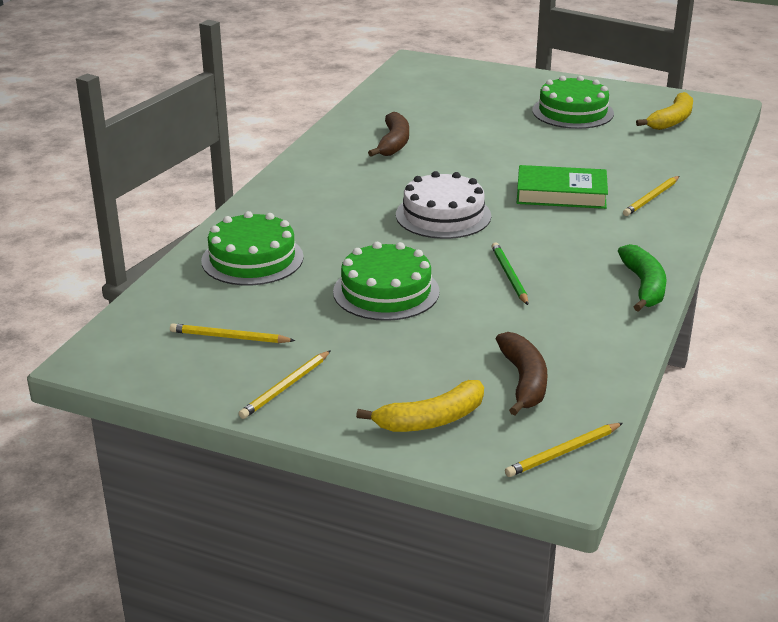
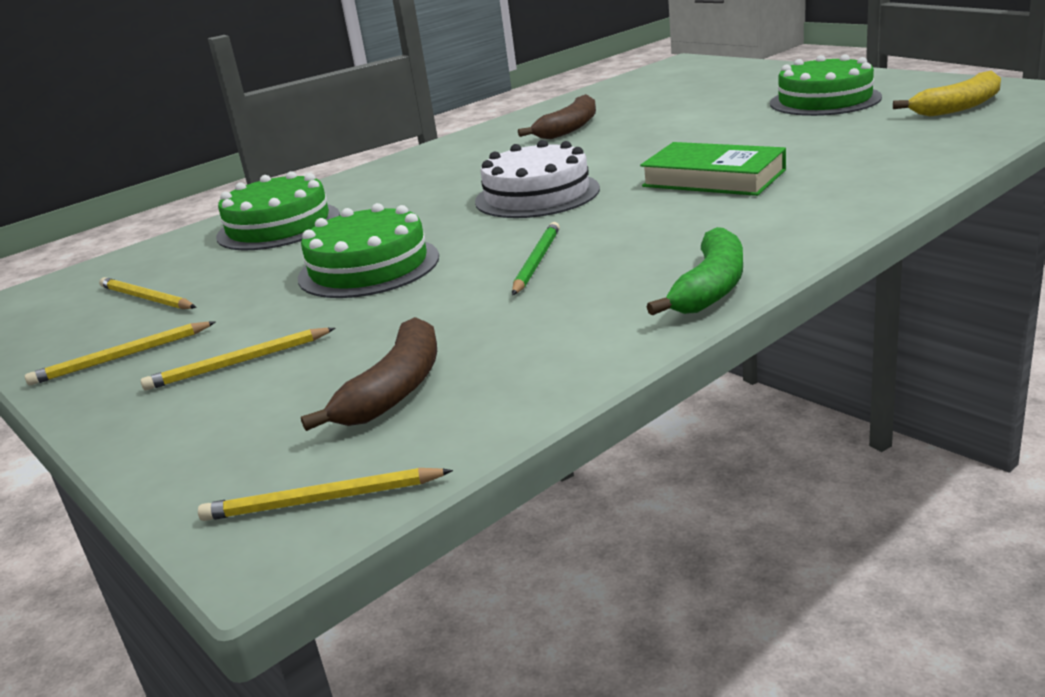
camera: 30 degrees right, 5 degrees down
yellow banana [356,380,484,432] -> none
yellow pencil [623,176,679,216] -> yellow pencil moved to [141,328,335,391]

